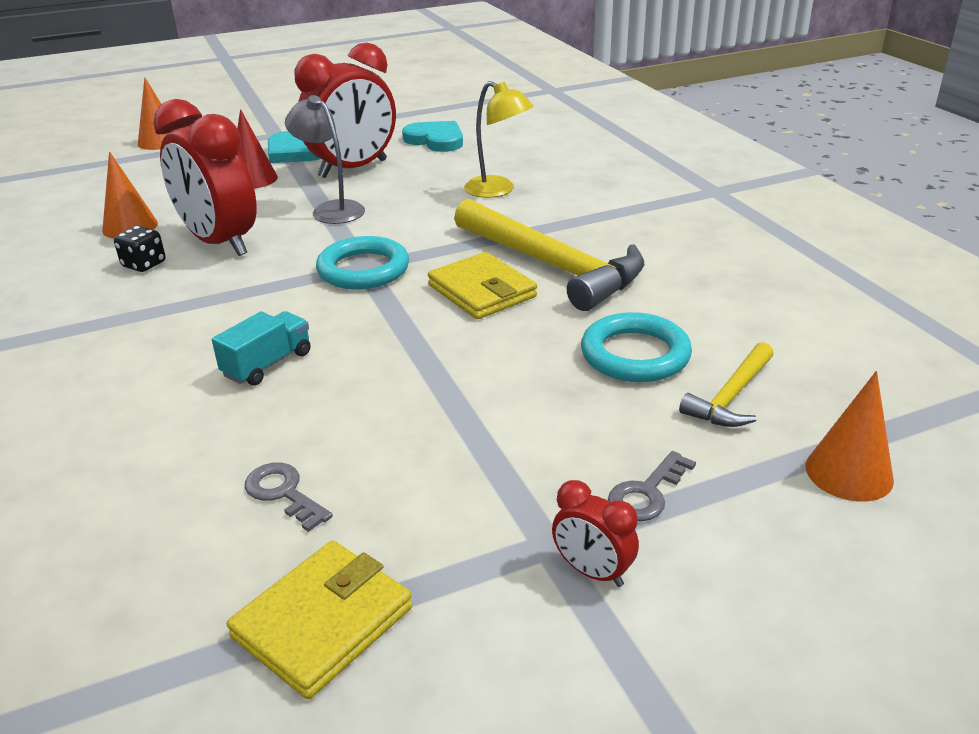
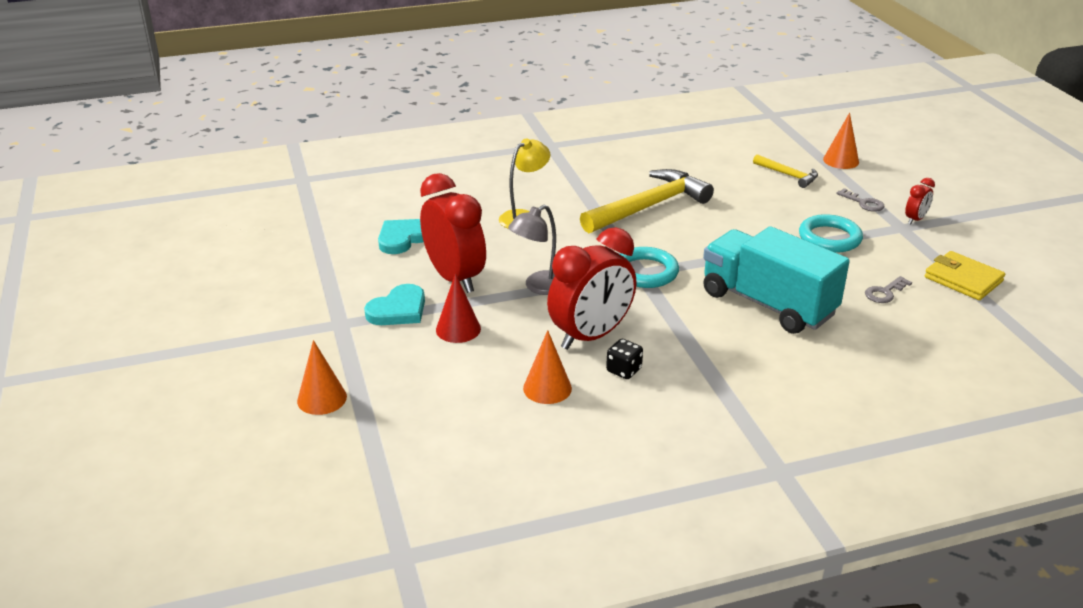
camera: 85 degrees left, 0 degrees up
turquoise truck [212,311,311,386] -> turquoise truck [703,226,850,334], size x2.31
yellow wallet [428,252,537,319] -> none
turquoise ring [581,312,692,382] -> turquoise ring moved to [799,214,863,253]

